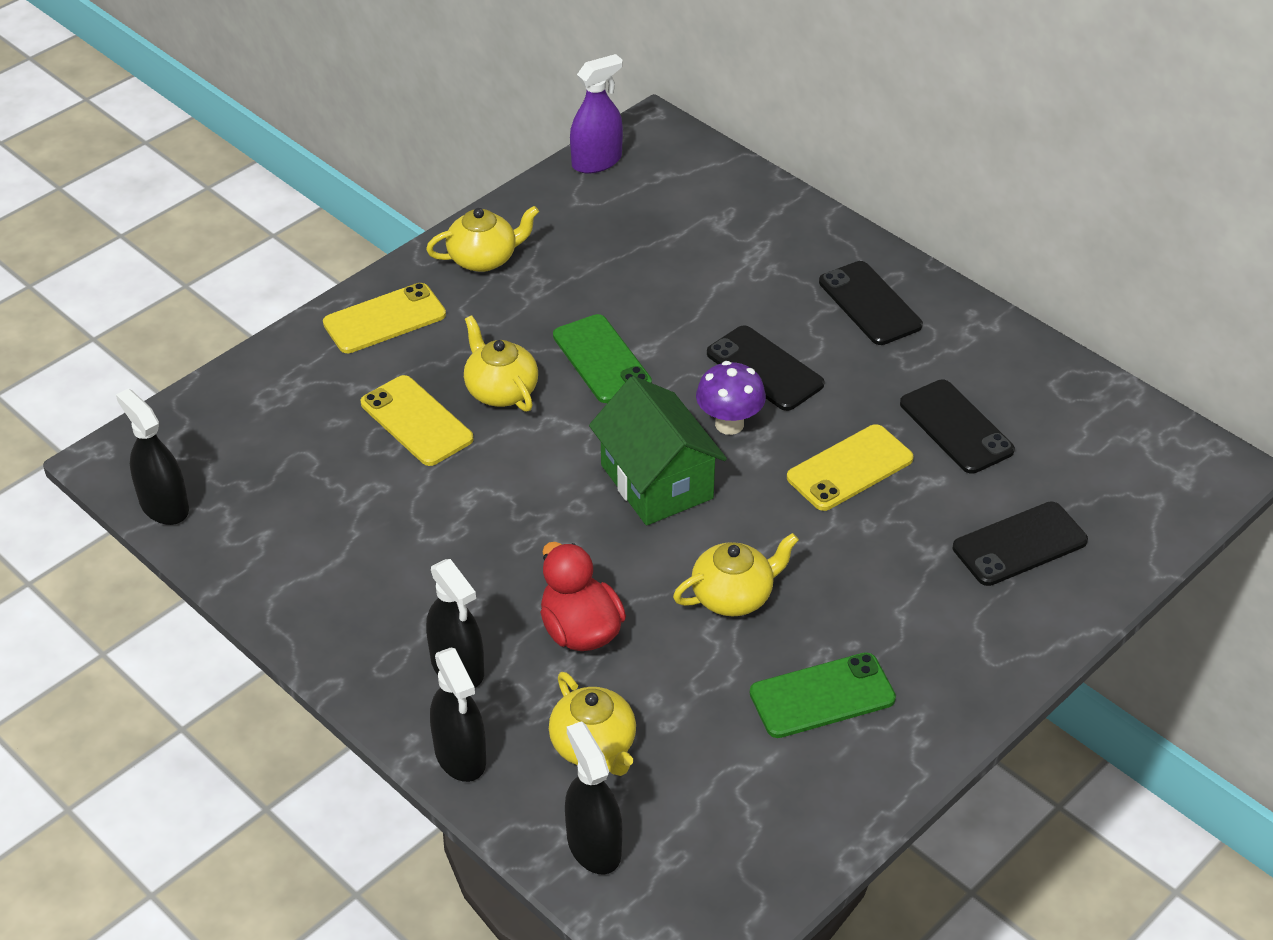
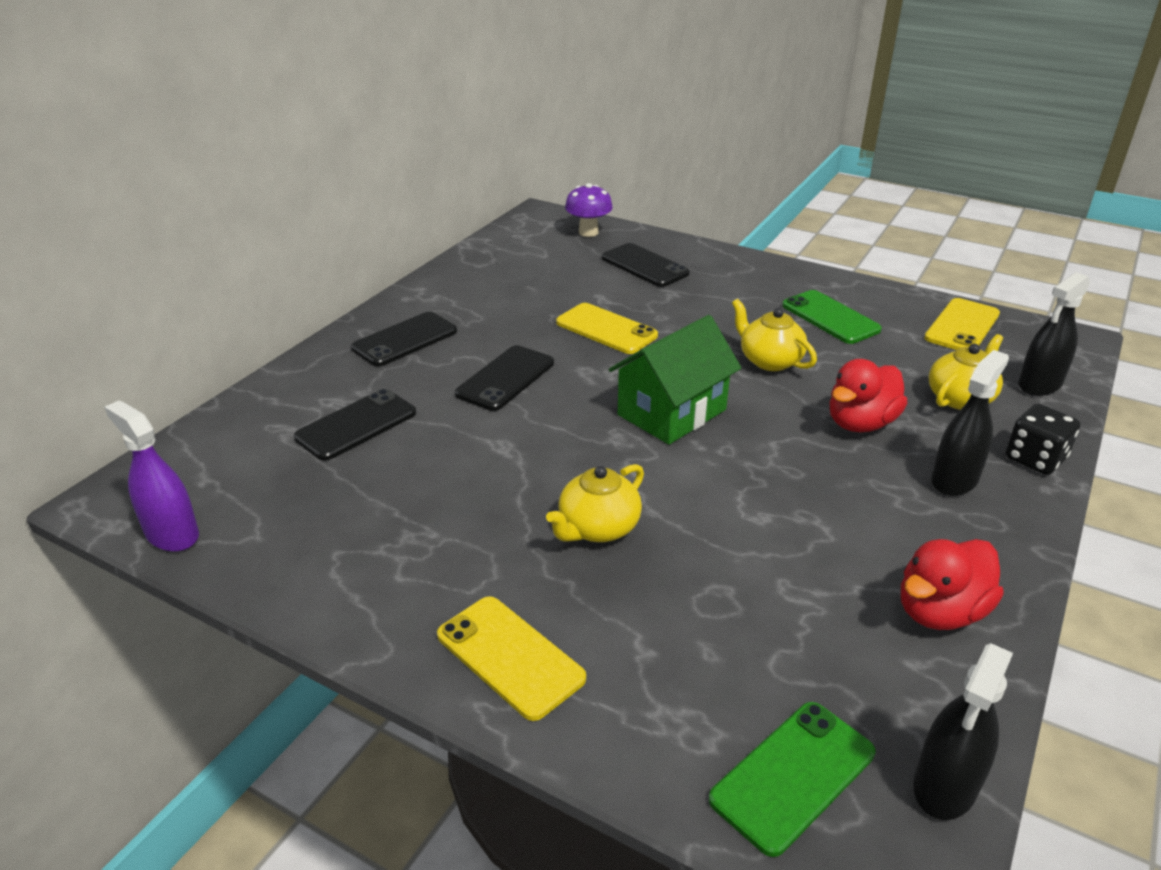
camera: 105 degrees left, 10 degrees down
yellow phone [361,375,473,466] -> yellow phone moved to [924,298,1000,350]
yellow teapot [426,206,539,272] -> none
black spray bottle [430,647,486,782] -> black dice [1006,404,1080,475]
green phone [553,314,652,403] -> green phone moved to [709,702,875,857]
purple mushroom [696,361,766,435] -> purple mushroom moved to [565,183,613,237]
black phone [900,379,1015,474] -> black phone moved to [294,389,416,461]
none -> red duck [901,539,1004,630]

